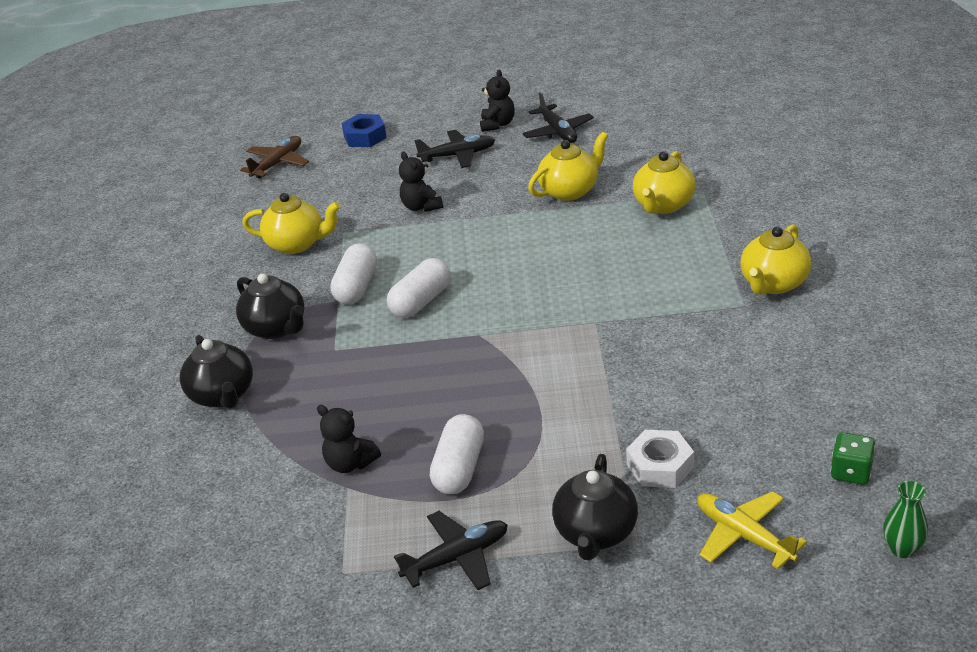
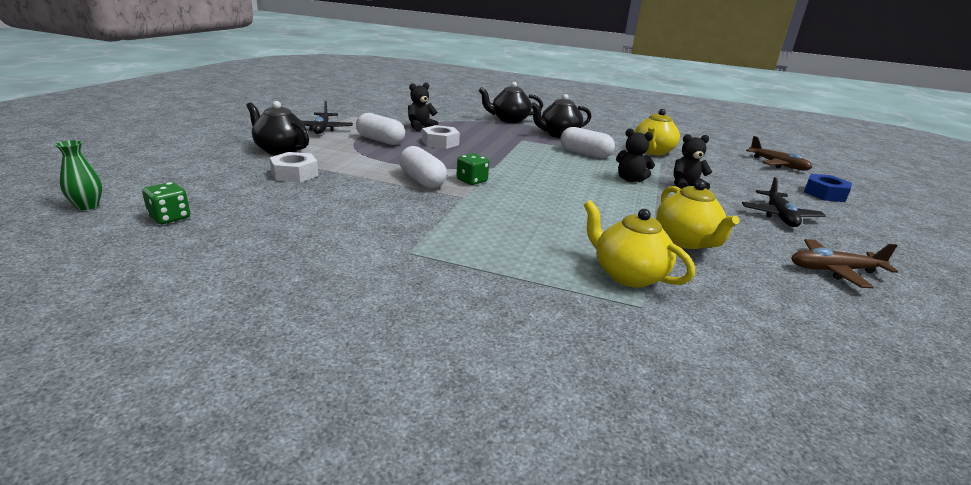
camera: 105 degrees right, 10 degrees down
white capsule [387,258,451,318] -> white capsule moved to [399,146,447,188]
black teddy bear [480,69,515,132] -> black teddy bear moved to [616,128,655,182]
black plane [523,93,594,143] -> brown plane [791,239,898,288]
yellow plane [697,491,807,569] -> none
yellow teapot [740,224,811,295] -> none
none -> white nut [422,125,460,149]
none -> green dice [456,153,489,185]

